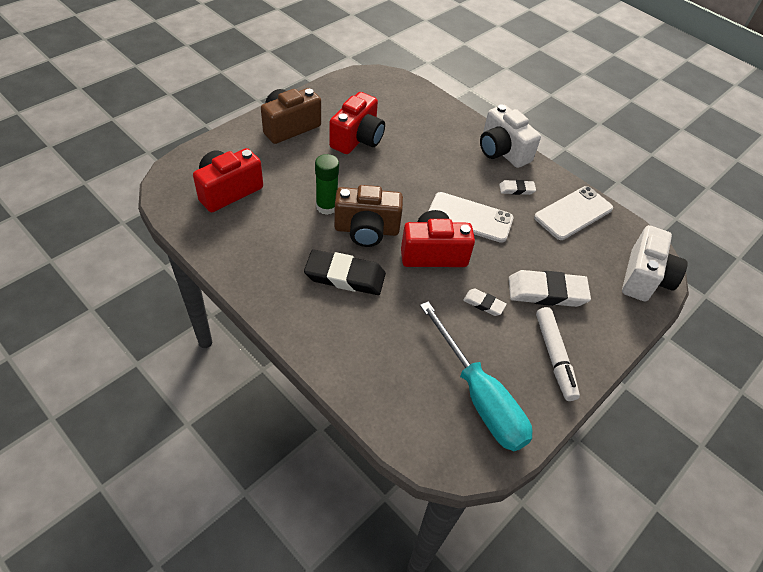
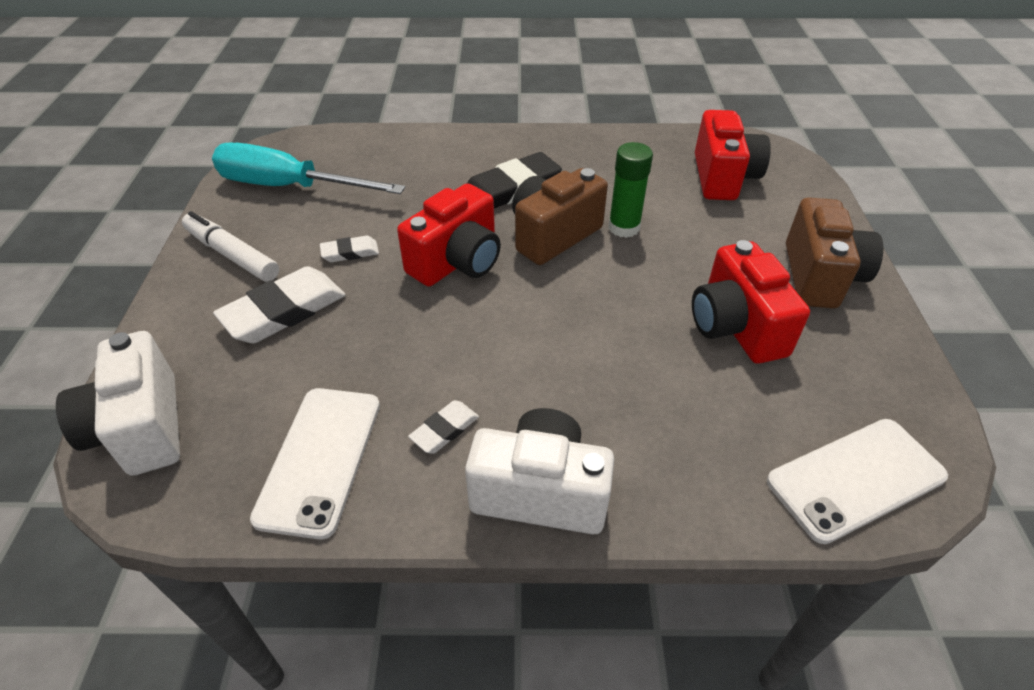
camera: 140 degrees right, 5 degrees down
white phone [428,192,514,243] -> white phone moved to [767,419,948,544]

